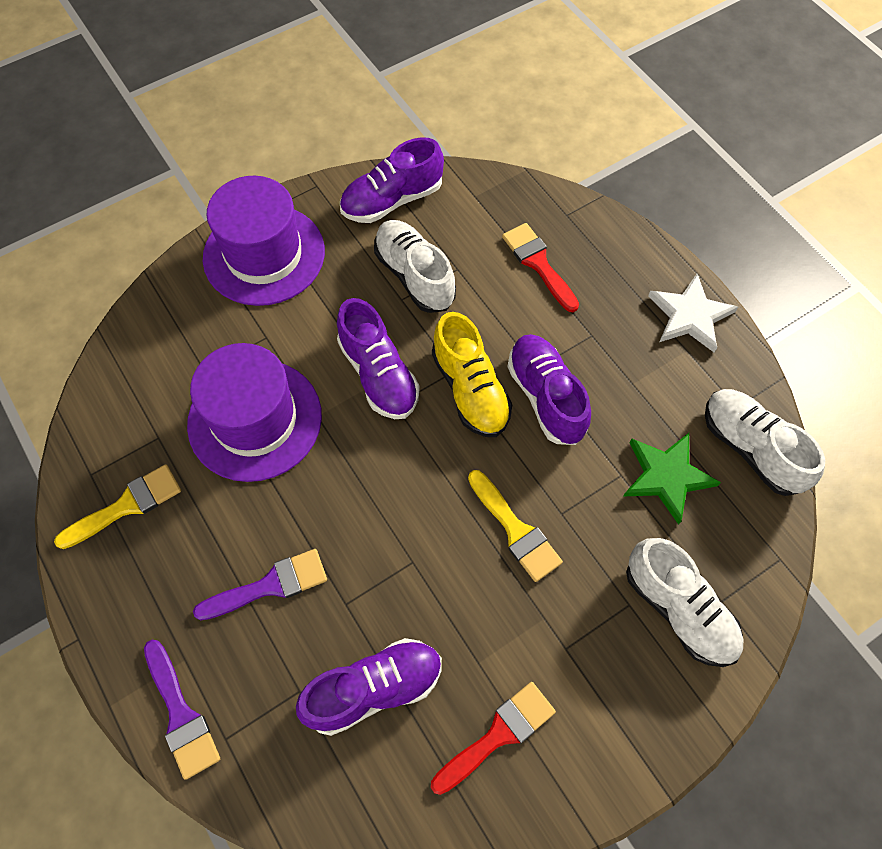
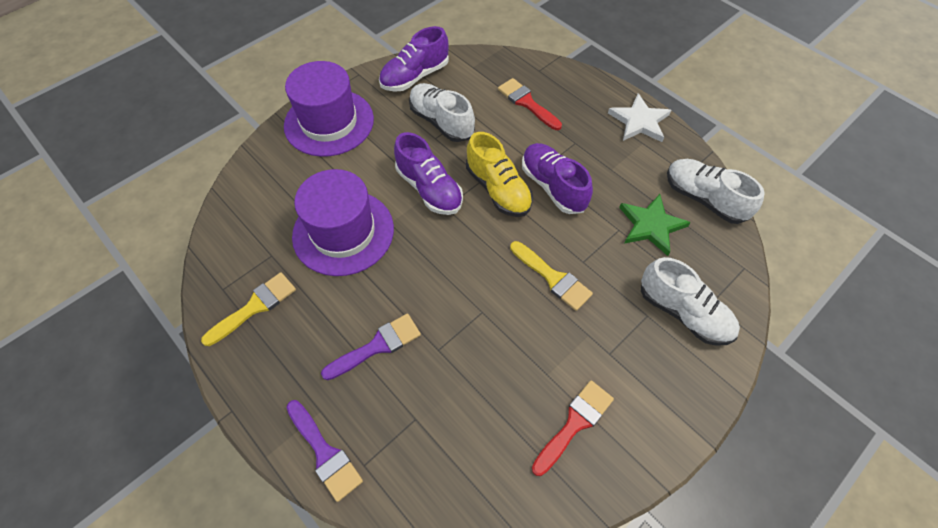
camera: 10 degrees left, 5 degrees down
purple shoe [296,638,442,736] -> none

